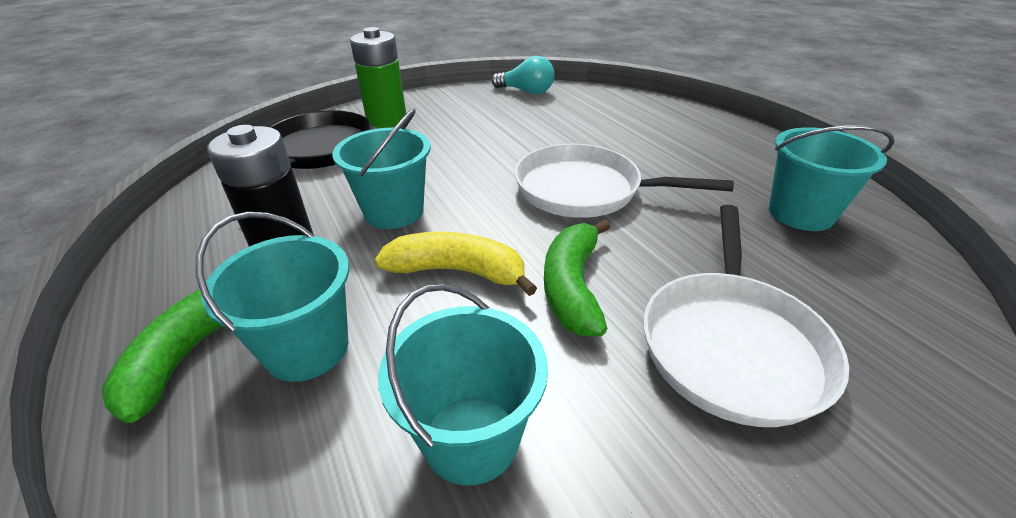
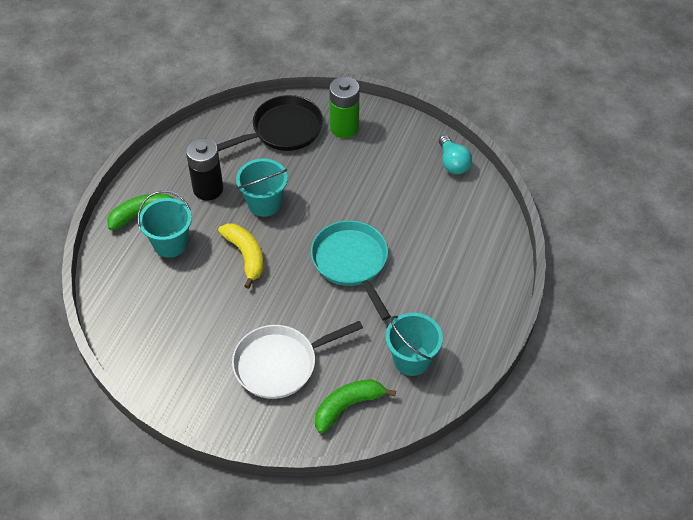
camera: 50 degrees right, 15 degrees up
turquoise bucket [378,283,548,486] -> none
white pan [515,144,734,218] -> turquoise pan [311,221,391,320]
green banana [544,219,610,336] -> green banana moved to [315,379,396,434]

